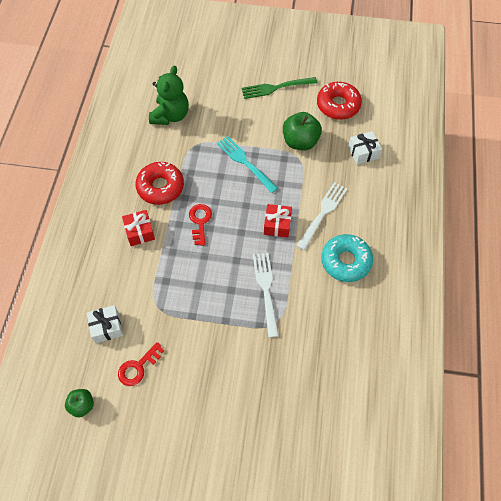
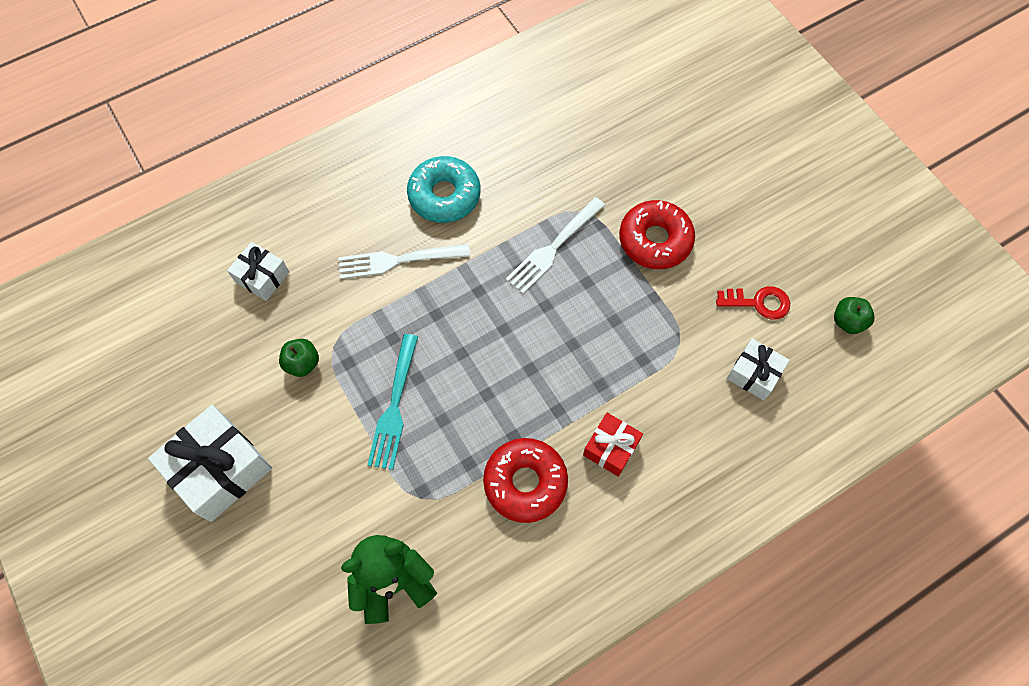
camera: 130 degrees left, 5 degrees up
red key [189,204,212,246] -> none
green fork [241,77,318,99] -> white gift [148,405,272,522]
red gift [264,204,292,238] -> none
green apple [283,112,322,150] -> green apple [279,339,319,377], size x0.58
red donut [317,82,362,120] -> red donut moved to [619,200,695,269]

